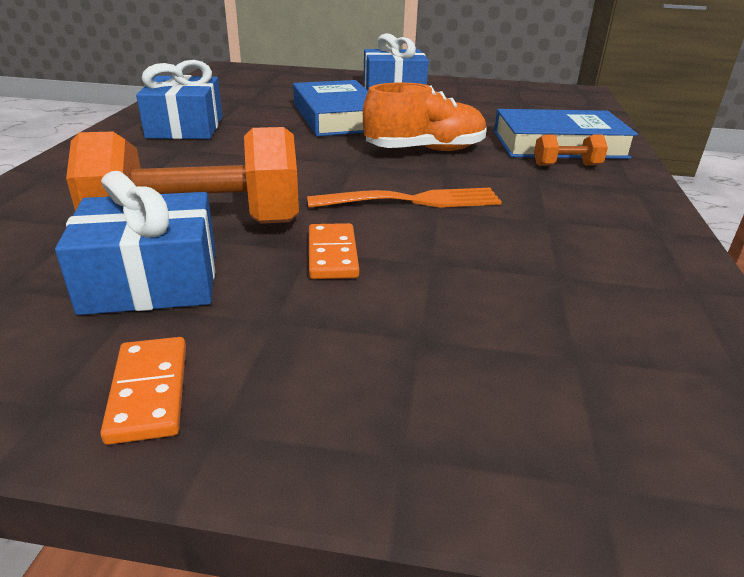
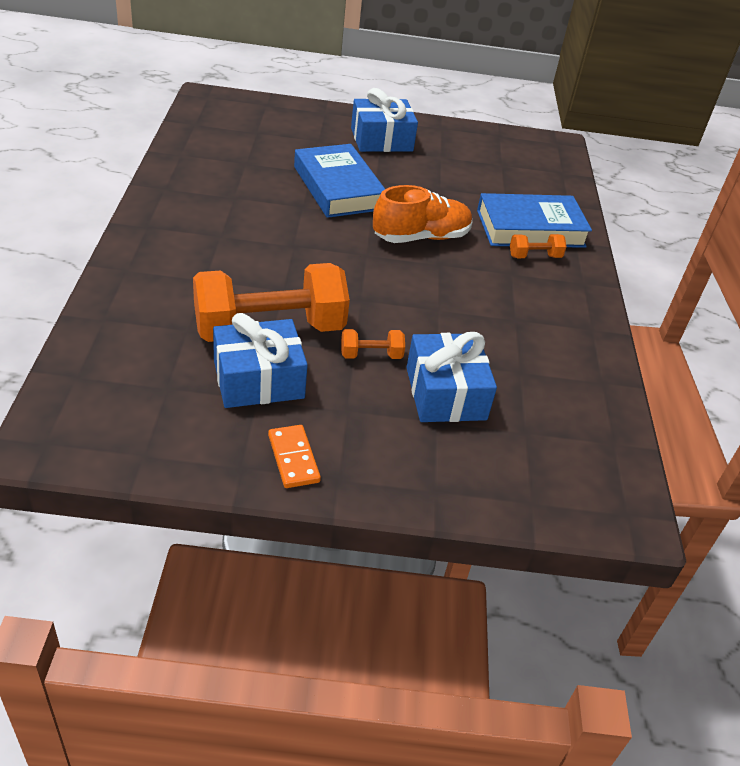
camera: 10 degrees left, 10 degrees up
blue gift [136,60,222,139] -> blue gift moved to [406,332,497,422]
orange fork [307,188,502,208] -> none
orange domino [309,223,359,279] -> orange dumbbell [341,329,405,359]

